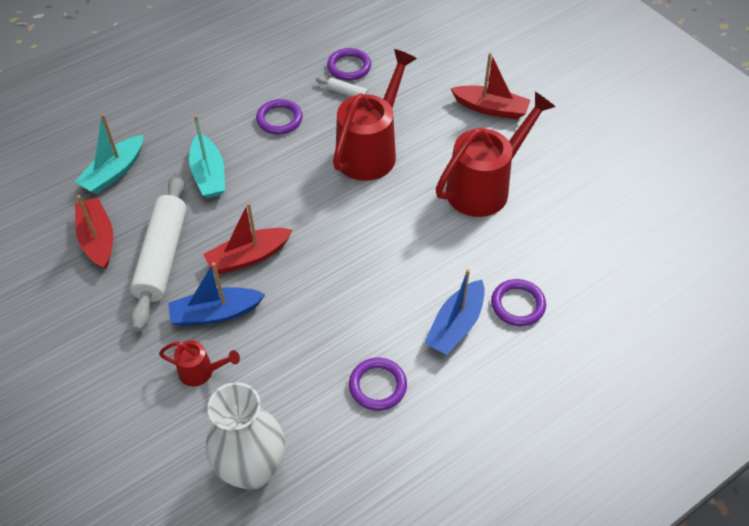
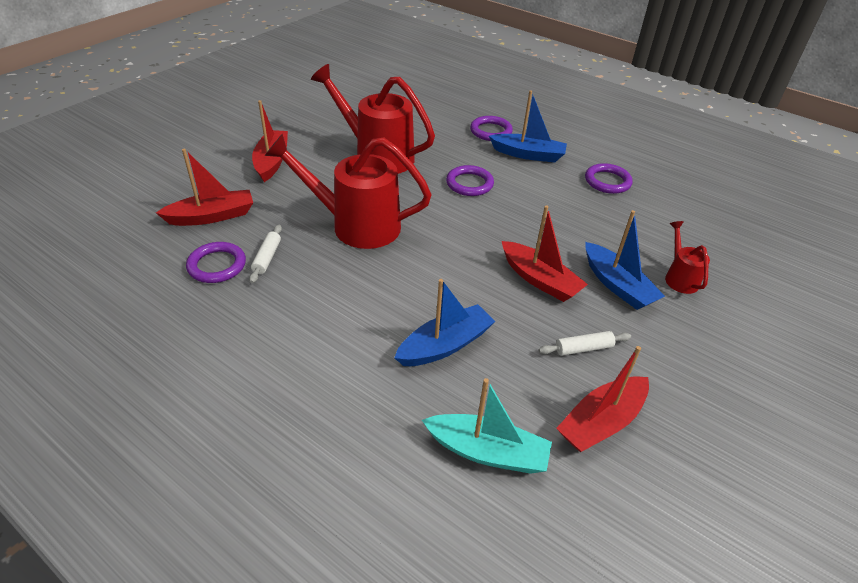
camera: 110 degrees left, 10 degrees down
white rolling pin [130,173,187,331] -> white rolling pin [539,331,631,356], size x0.43
turquoise boat [189,115,225,198] -> blue boat [394,279,495,366]
white vase [206,382,285,490] -> none
purple ring [256,99,303,135] -> purple ring moved to [446,165,494,196]
none -> red boat [156,149,253,226]

